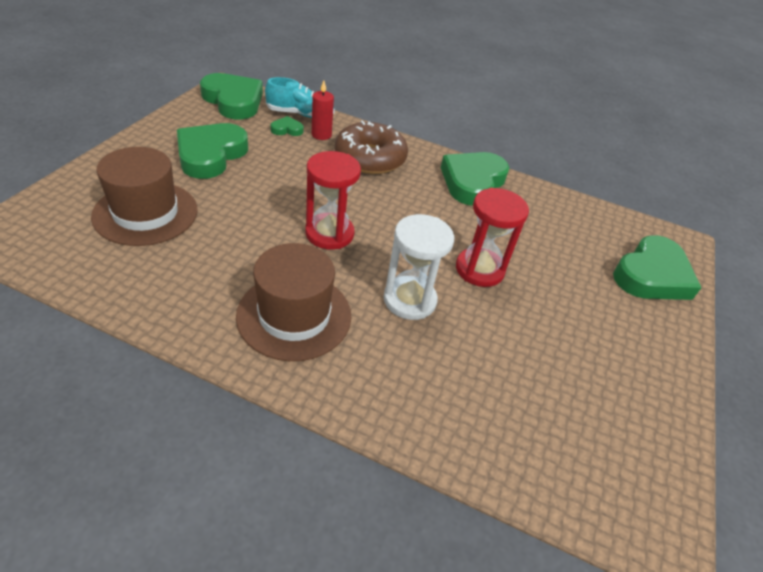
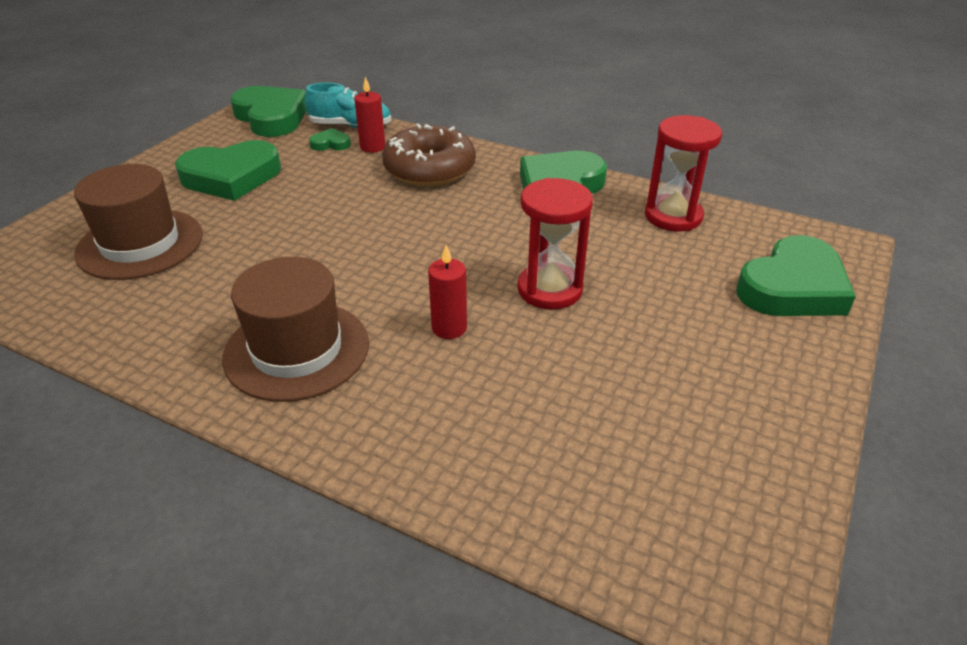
camera: 10 degrees right, 5 degrees down
green heart [177,123,248,179] -> green heart turned 135 degrees counterclockwise [175,140,281,201]
red hourglass [305,151,361,250] -> red hourglass moved to [645,115,722,231]
white hourglass [384,214,454,320] -> red candle [428,245,467,339]

